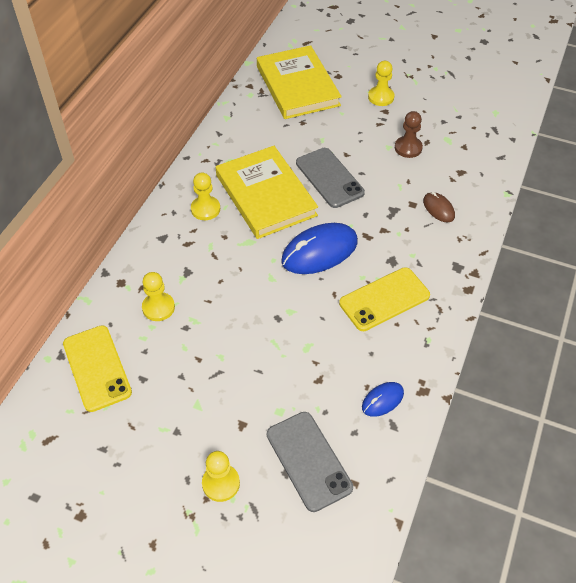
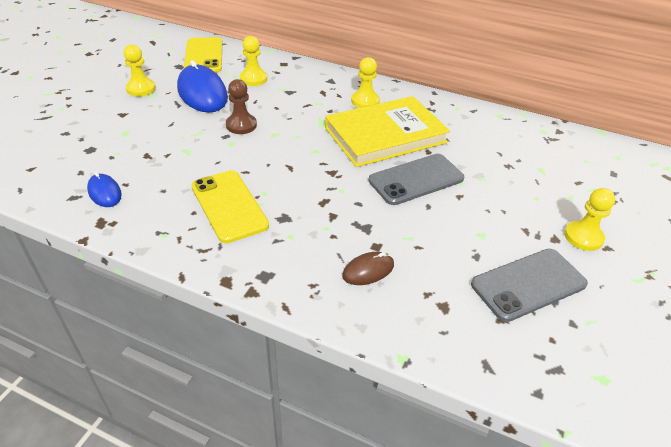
camera: 90 degrees right, 10 degrees down
yellow phone [63,325,132,412] -> yellow phone turned 75 degrees counterclockwise [184,37,222,73]
yellow pawn [202,451,240,502] -> yellow pawn moved to [124,44,156,97]
yellow book [257,45,342,119] -> none
grey phone [267,412,353,512] -> grey phone moved to [471,249,588,322]
blue mouse [281,223,358,274] -> blue mouse moved to [177,60,228,112]
brown pawn [395,111,423,158] -> brown pawn moved to [226,79,257,134]

